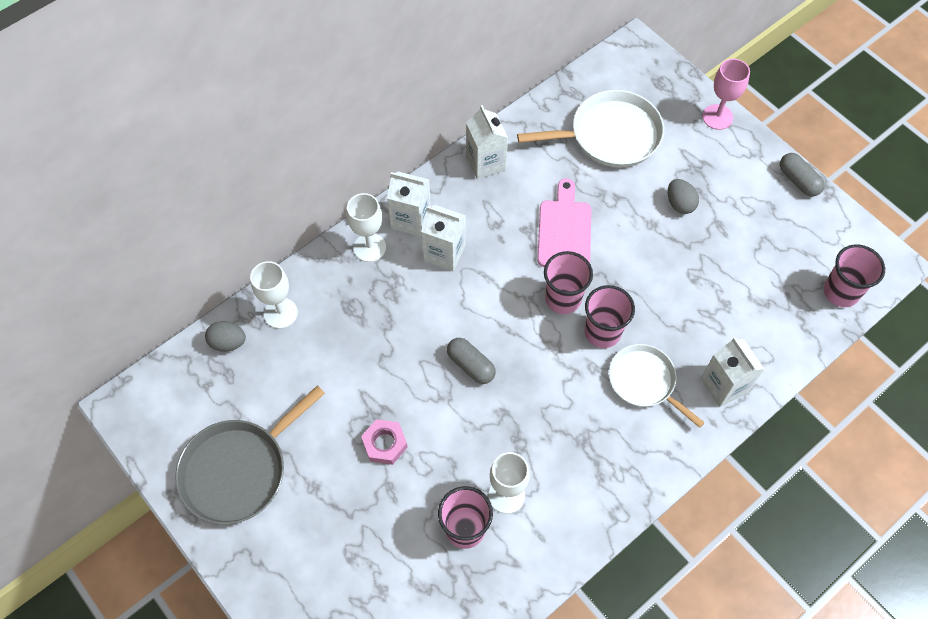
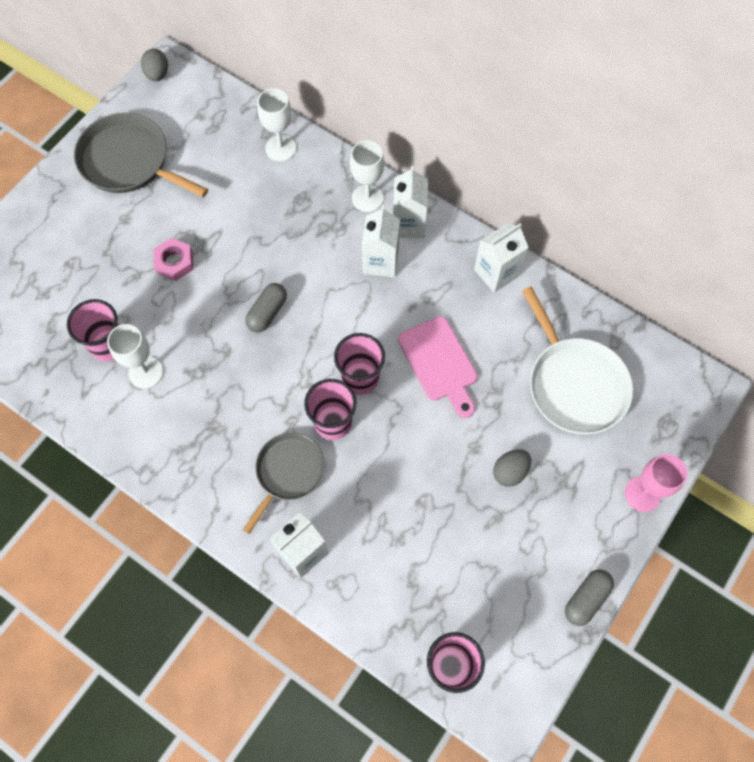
camera: 75 degrees right, 5 degrees up
grey egg [205,321,246,352] -> grey egg moved to [141,49,168,81]
pink cutting board [537,178,591,267] -> pink cutting board turned 75 degrees clockwise [398,316,478,418]
white pan [609,344,705,428] -> grey pan [243,433,325,534]

